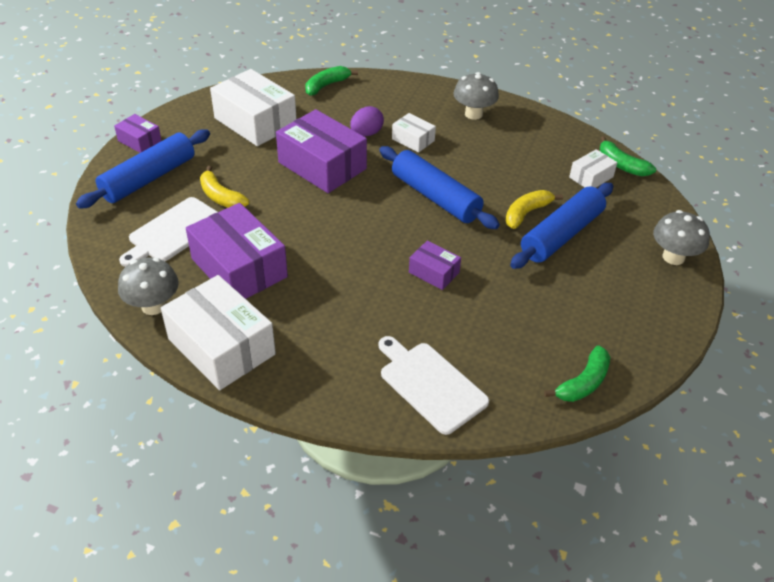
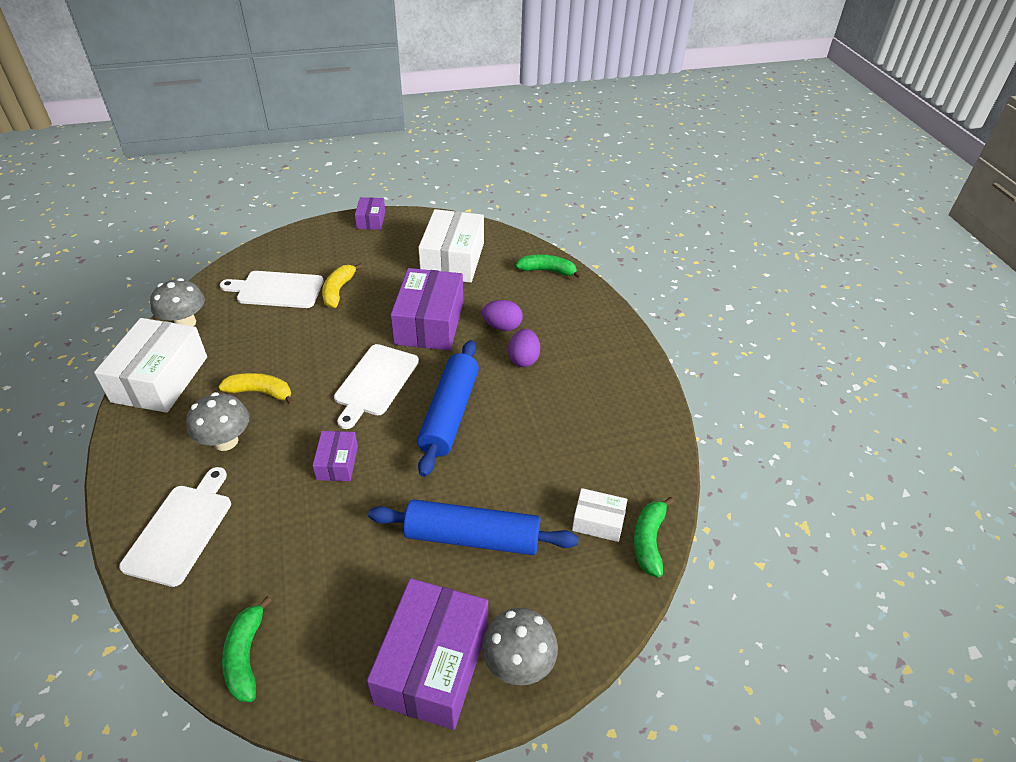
camera: 55 degrees right, 0 degrees up
blue rolling pin [76,129,210,209] -> none
purple box [186,203,288,299] -> purple box moved to [367,578,488,730]
white box [392,113,436,153] -> purple egg [508,329,540,367]
grey mushroom [453,72,499,120] -> grey mushroom moved to [186,392,249,451]
yellow banana [505,190,563,229] -> yellow banana moved to [219,373,294,405]
green banana [544,345,610,402] -> green banana turned 75 degrees clockwise [222,596,272,702]
none -> white cutting board [334,344,419,429]

